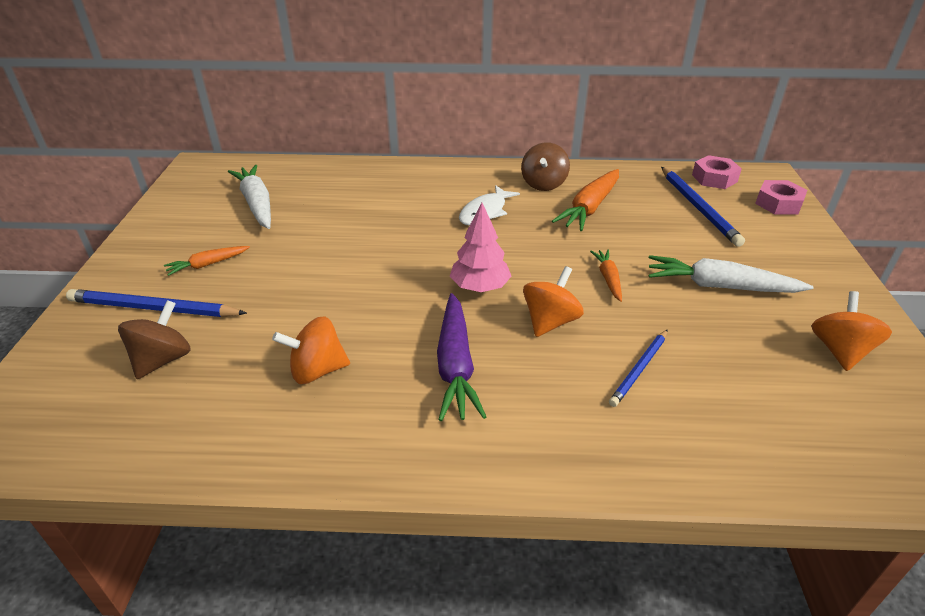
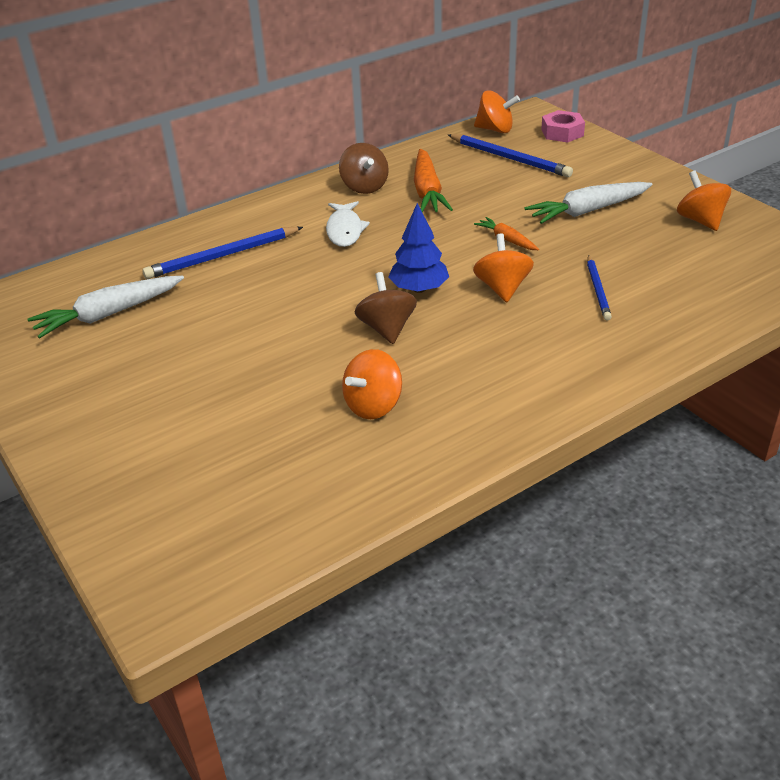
camera: 35 degrees left, 0 degrees up
blue pencil [66,289,247,317] -> blue pencil moved to [142,227,303,279]
brown spinning top [118,300,191,379] -> brown spinning top moved to [355,272,417,344]
orange carrot [164,246,250,276] -> none
white carrot [228,165,271,229] -> white carrot turned 60 degrees counterclockwise [27,276,184,338]
purple carrot [437,293,486,421] -> none
pink tree [450,203,511,292] -> blue tree [388,203,449,293]
pink nut [692,155,742,189] -> orange spinning top [474,90,520,133]

